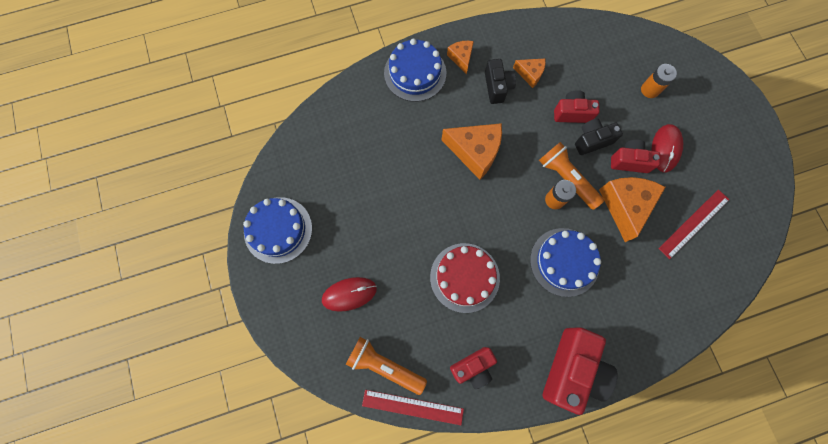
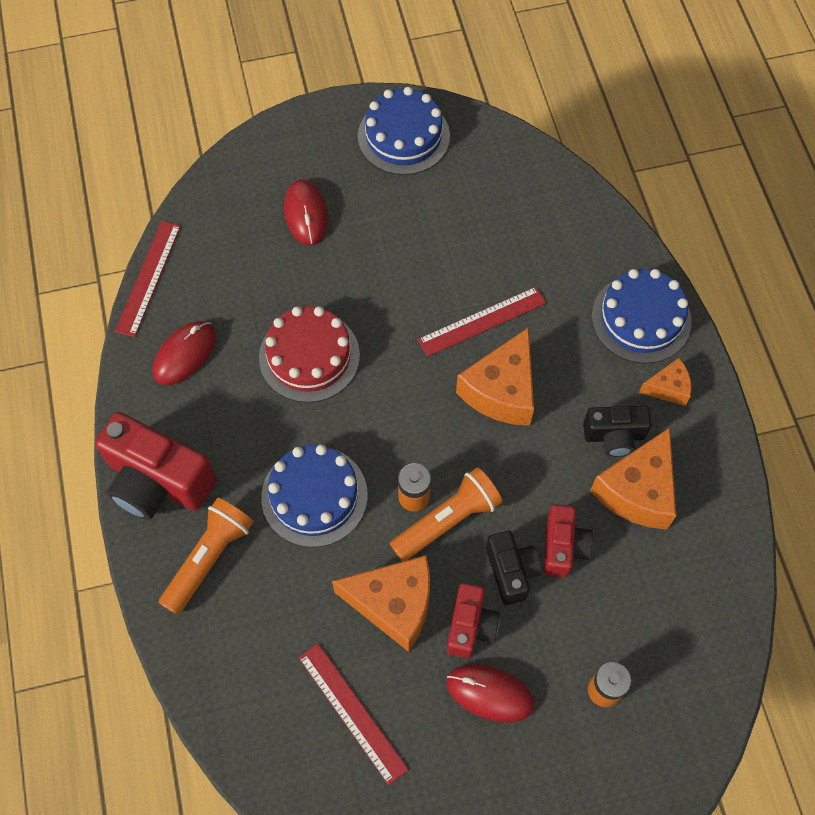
camera: 95 degrees right, 10 degrees down
orange flashlight [346,337,427,395] -> orange flashlight moved to [159,498,254,615]
red camera [450,347,497,389] -> red mouse [152,321,216,385]
orange cheese [513,58,546,88] -> orange cheese [590,427,676,529], size x1.85
none -> red ruler [418,287,546,357]

